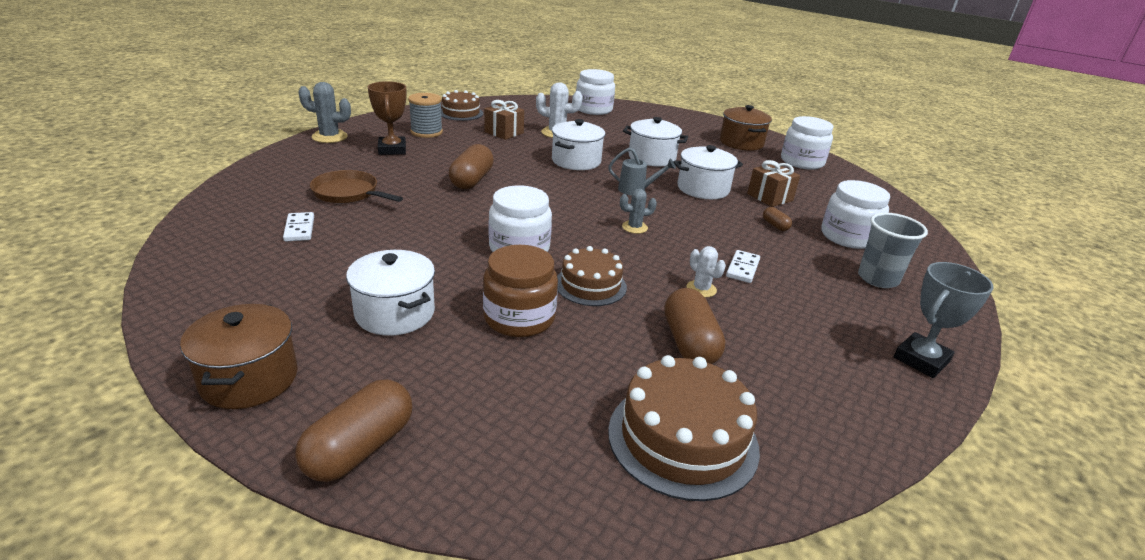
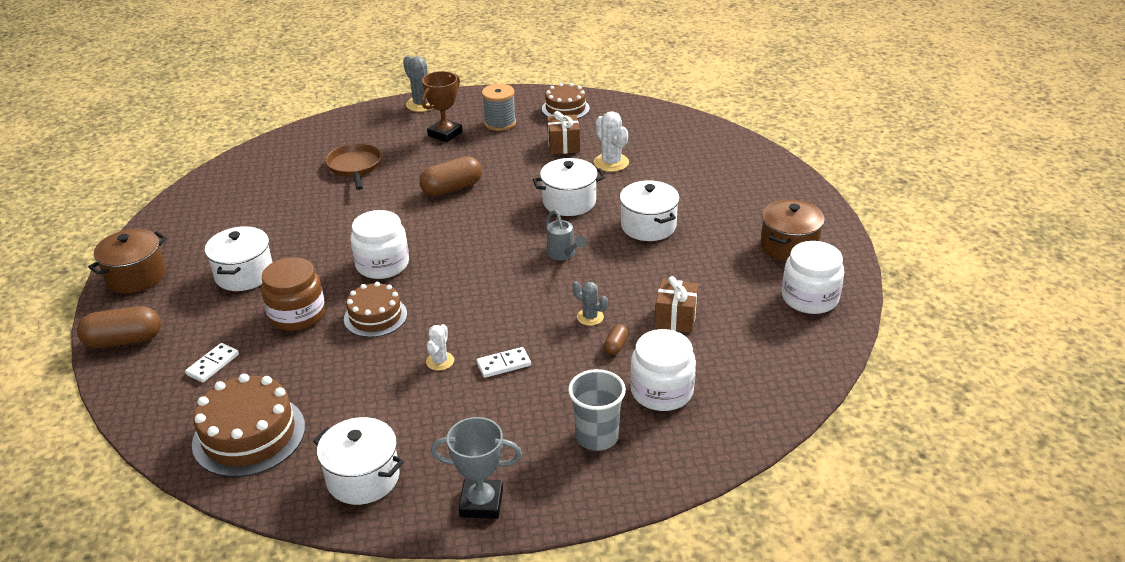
camera: 50 degrees right, 5 degrees up
white domino [283,212,314,241] -> white domino moved to [185,343,239,383]
white jar [576,69,615,115] -> none
grey cactus [620,189,657,234] -> grey cactus moved to [572,281,608,326]
brown capsule [664,288,725,364] -> none
white pot [673,145,743,199] -> white pot moved to [313,417,404,505]

